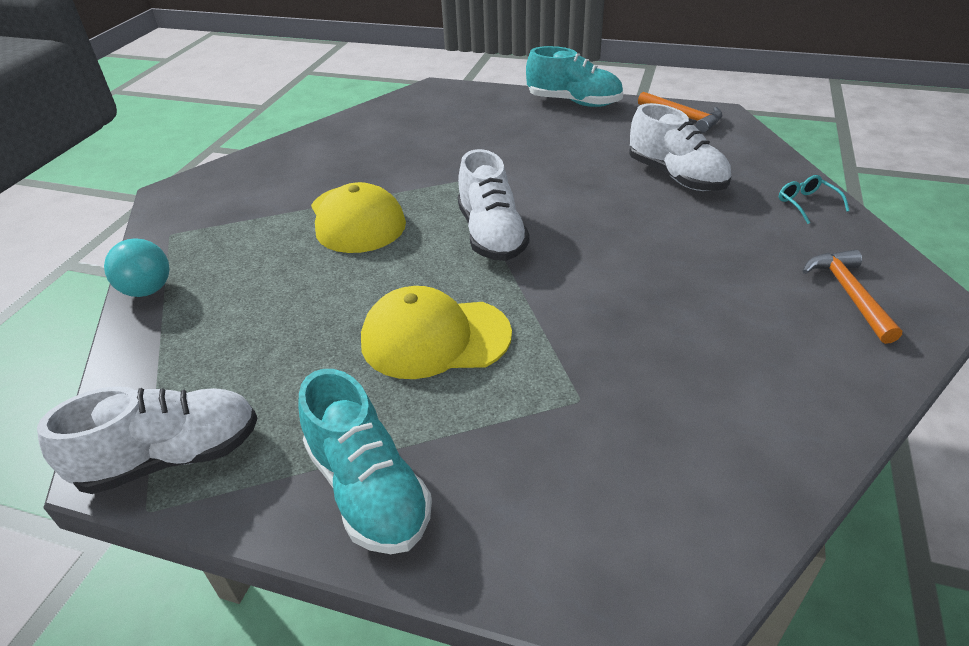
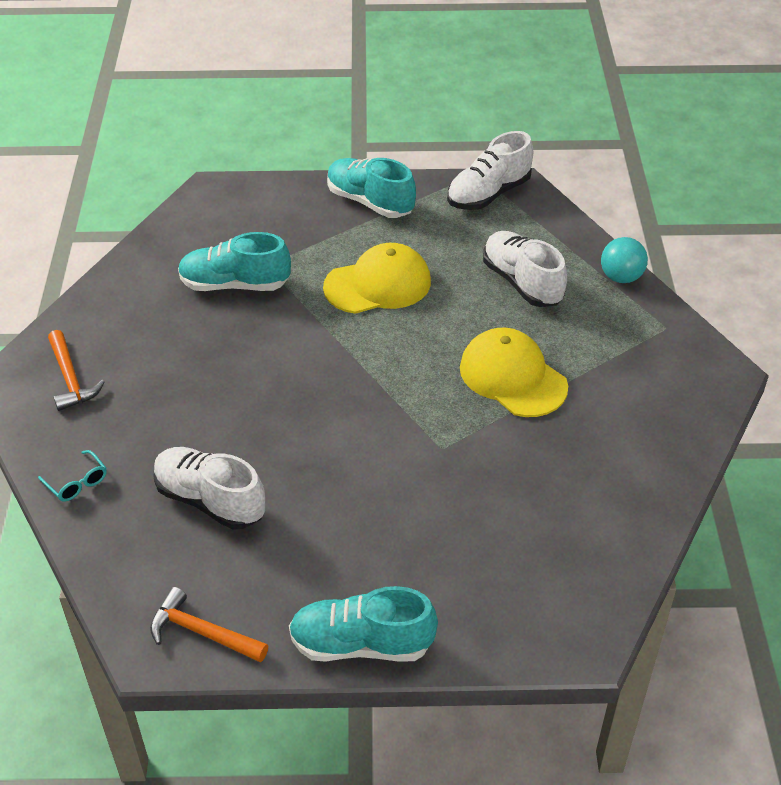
camera: 160 degrees right, 5 degrees up
white shoe [458,149,530,261] -> white shoe moved to [483,231,567,307]
none -> turquoise shoe [178,232,291,291]

